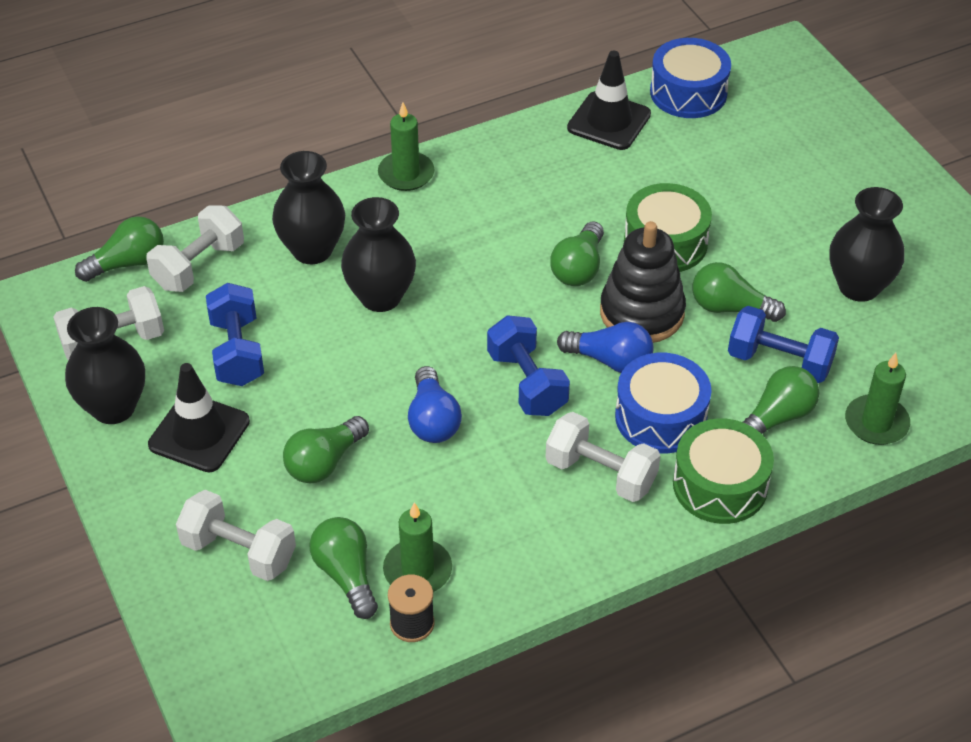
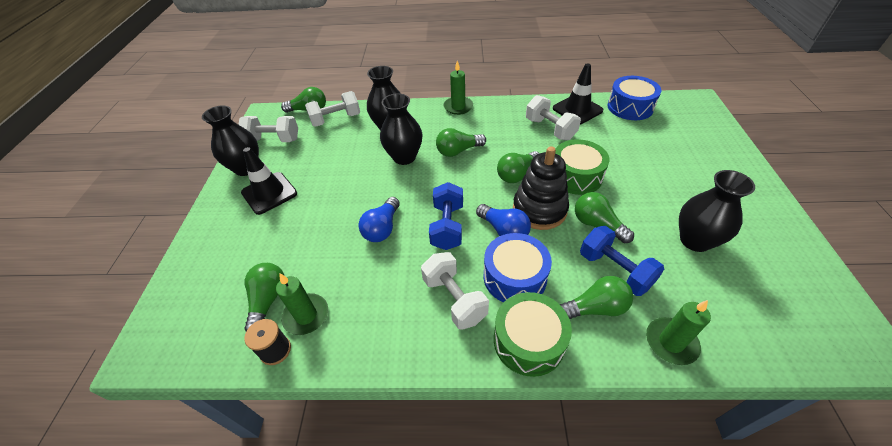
camera: 30 degrees right, 0 degrees up
white dumbbell [176,490,296,581] -> white dumbbell moved to [526,95,581,140]
blue dumbbell [206,283,264,386] -> none
green light bulb [283,416,369,484] -> green light bulb moved to [436,128,486,157]

